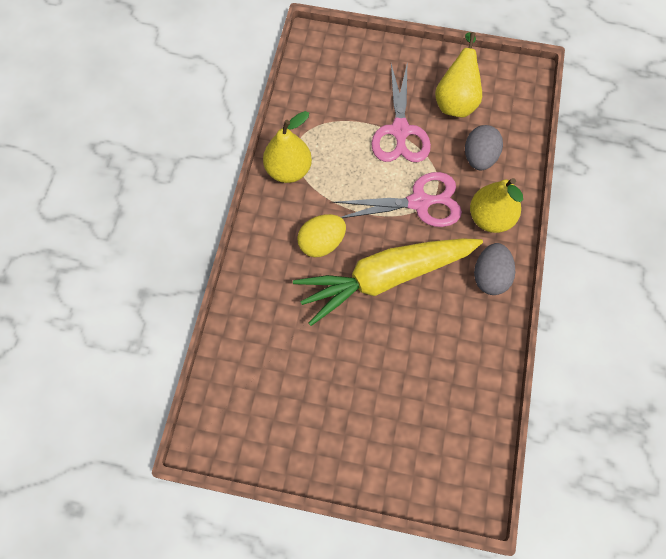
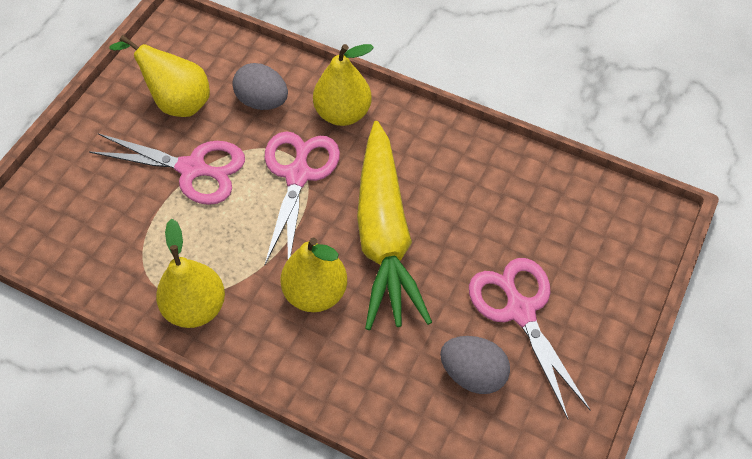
camera: 75 degrees left, 10 degrees down
yellow egg [297,214,346,257] -> yellow pear [280,238,347,312]
grey egg [474,243,515,295] -> grey egg moved to [440,336,510,394]
none -> pink scissors [469,258,591,419]

